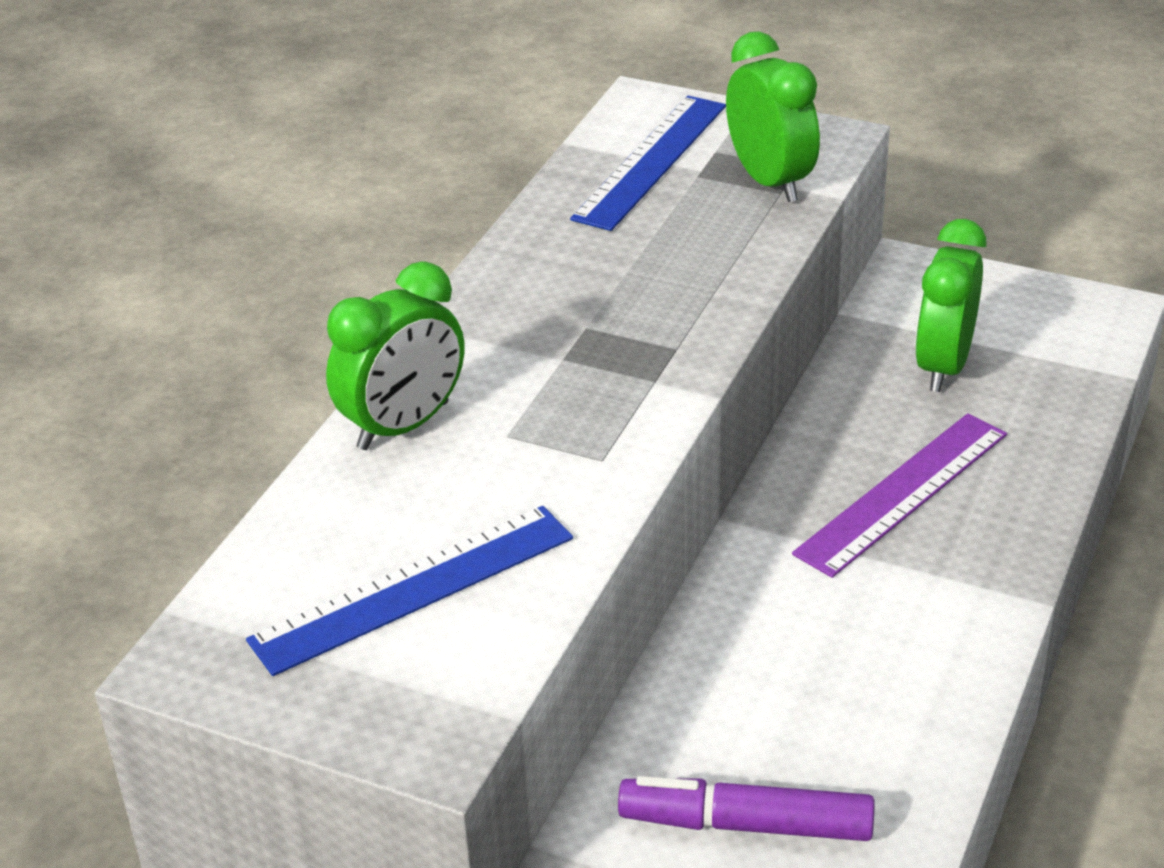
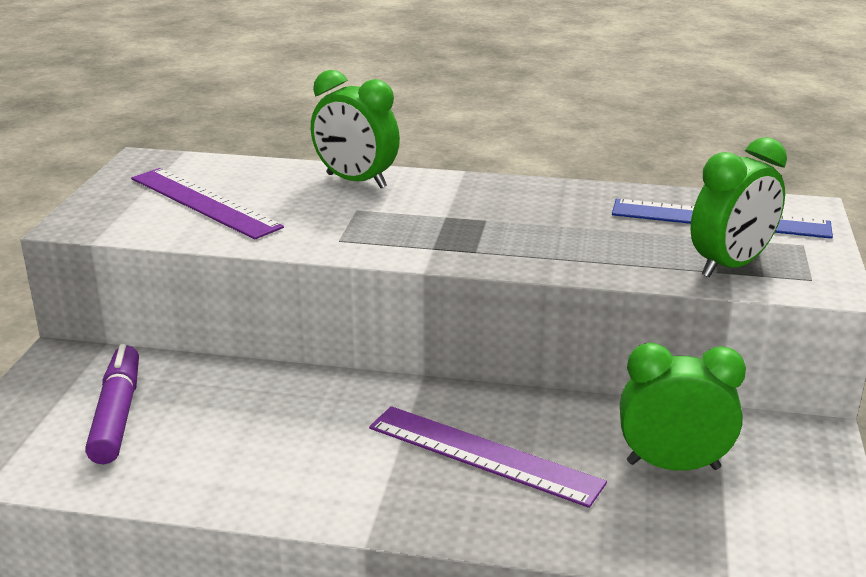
camera: 75 degrees right, 10 degrees down
blue ruler [246,506,573,676] -> purple ruler [131,168,284,240]

